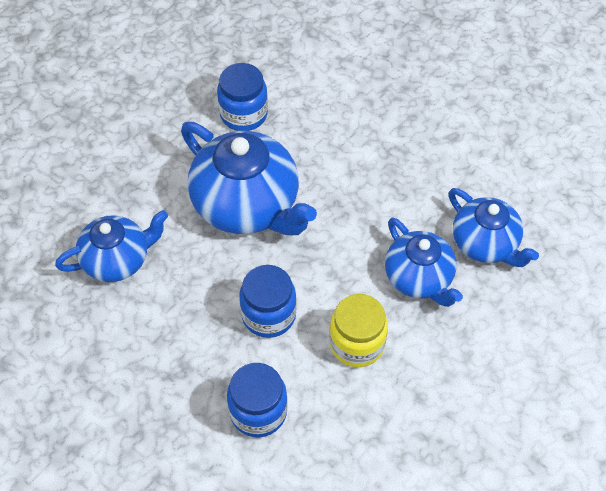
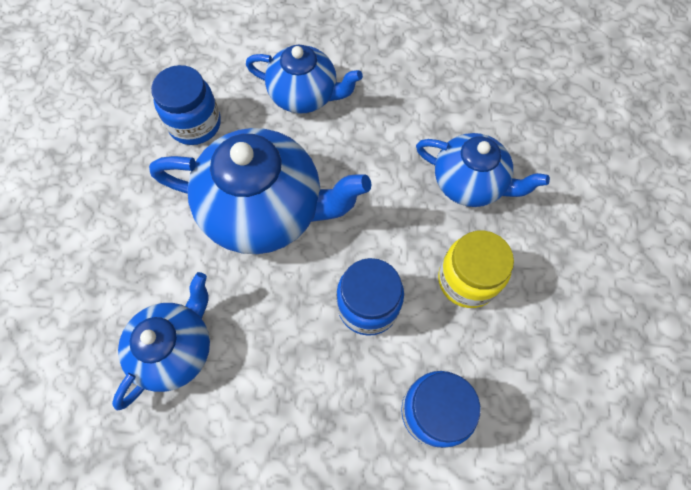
camera: 35 degrees left, 10 degrees up
blue teapot [449,188,539,267] -> blue teapot moved to [246,44,363,114]

